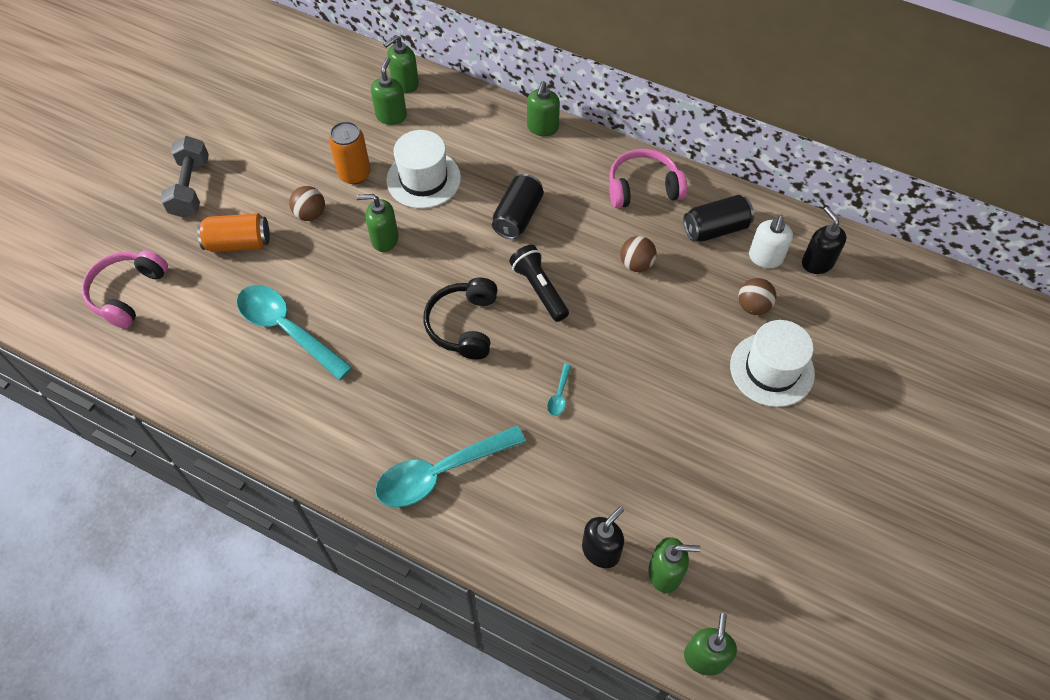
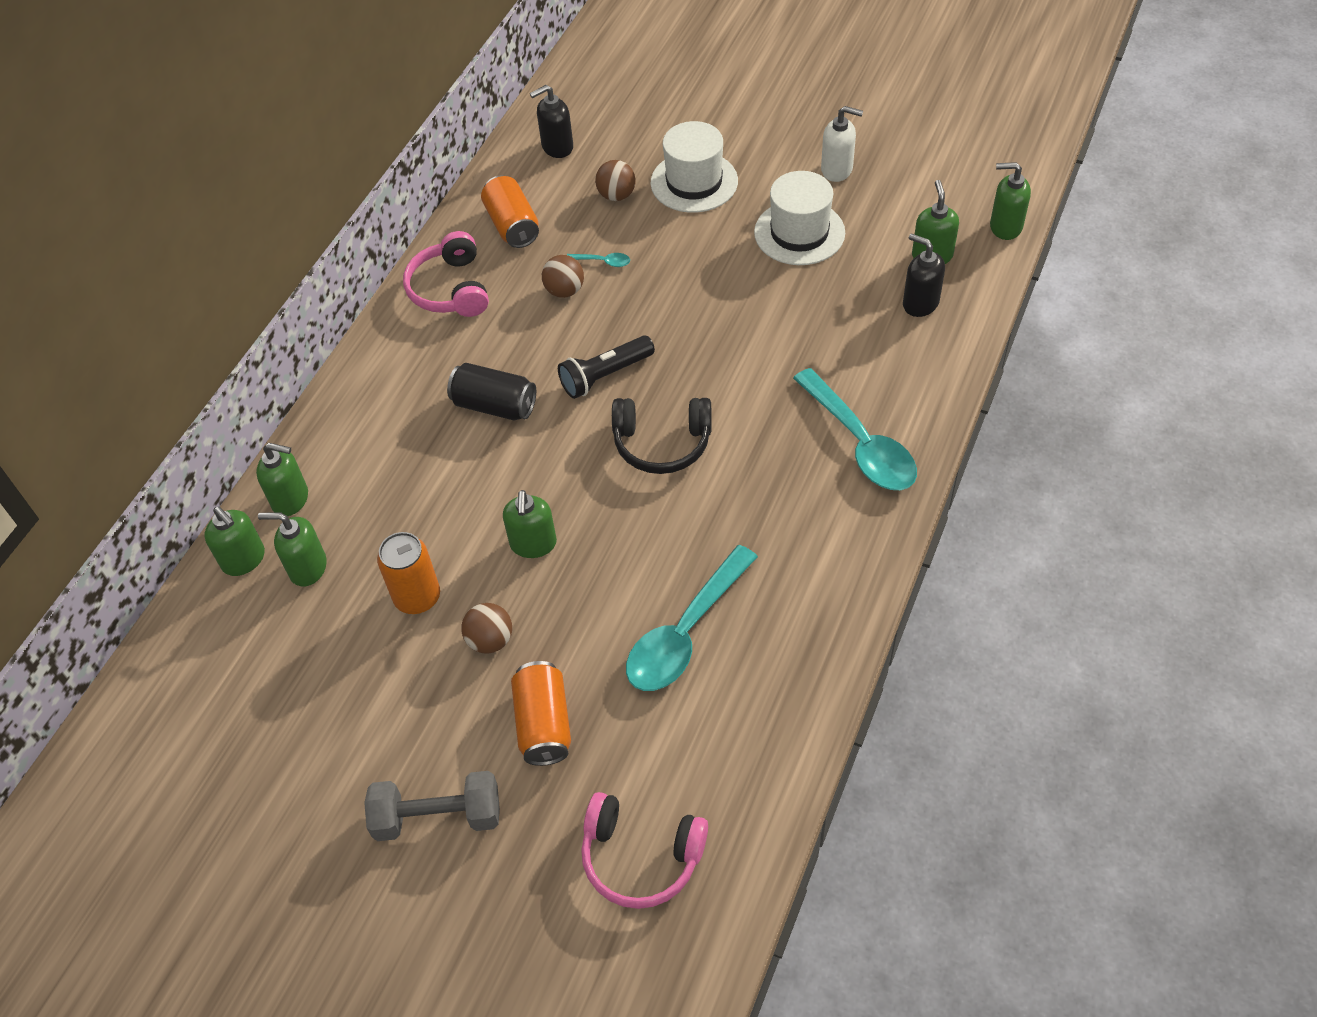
camera: 90 degrees left, 5 degrees down
white hat [386,130,461,209] -> white hat moved to [754,171,845,265]
green soap dispenser [527,81,560,136] -> green soap dispenser moved to [256,443,308,516]
turquoise spoon [547,364,571,416] -> turquoise spoon moved to [567,253,630,267]
black can [683,195,754,242] -> orange can [481,175,539,248]
white soap dispenser [749,215,793,268] -> white soap dispenser moved to [821,106,863,182]

